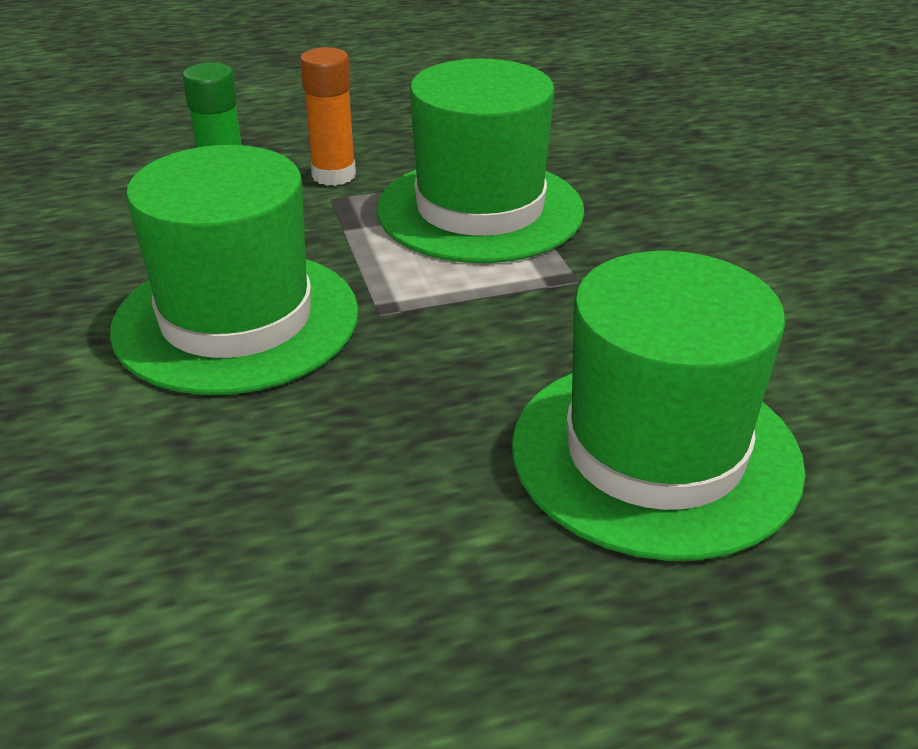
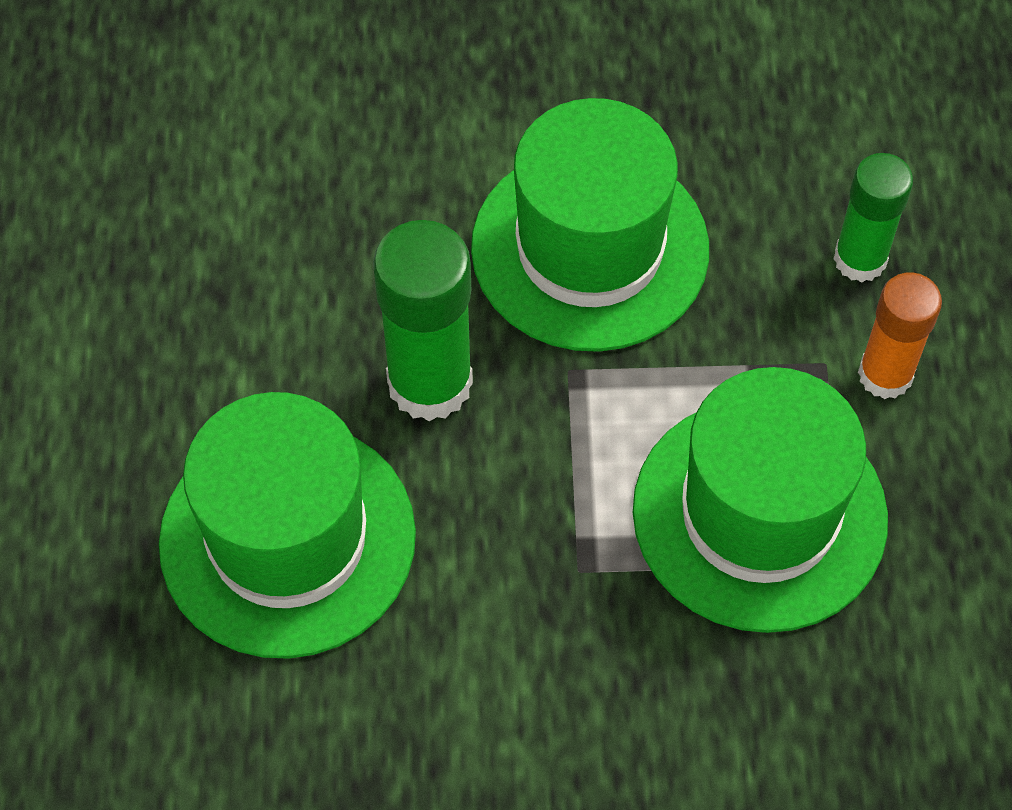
camera: 105 degrees right, 25 degrees up
none -> green glue stick [373,220,473,421]

